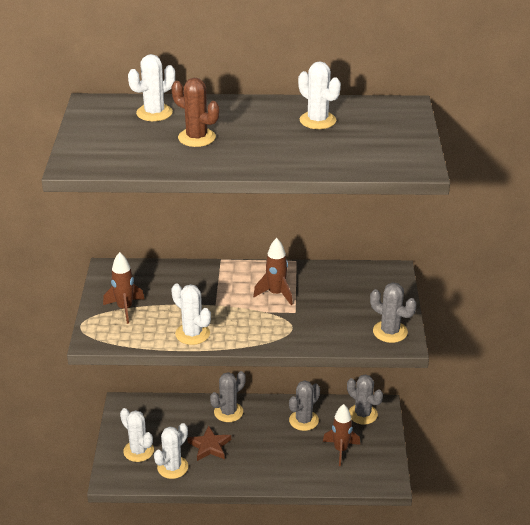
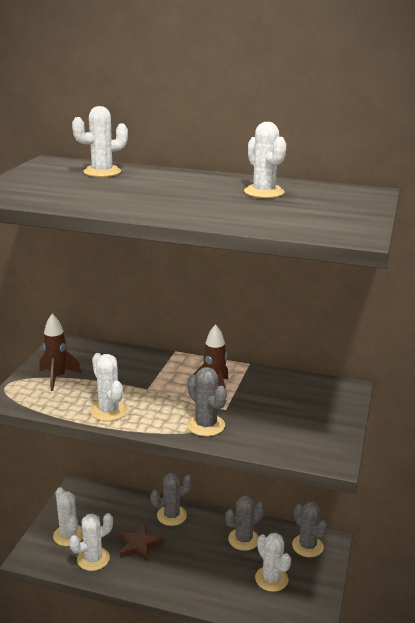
camera: 15 degrees right, 10 degrees down
brown cactus [172,78,219,147] -> none
brown rocket [323,404,360,466] -> white cactus [255,533,291,592]
grey cactus [370,282,417,343] -> grey cactus moved to [187,367,227,436]

